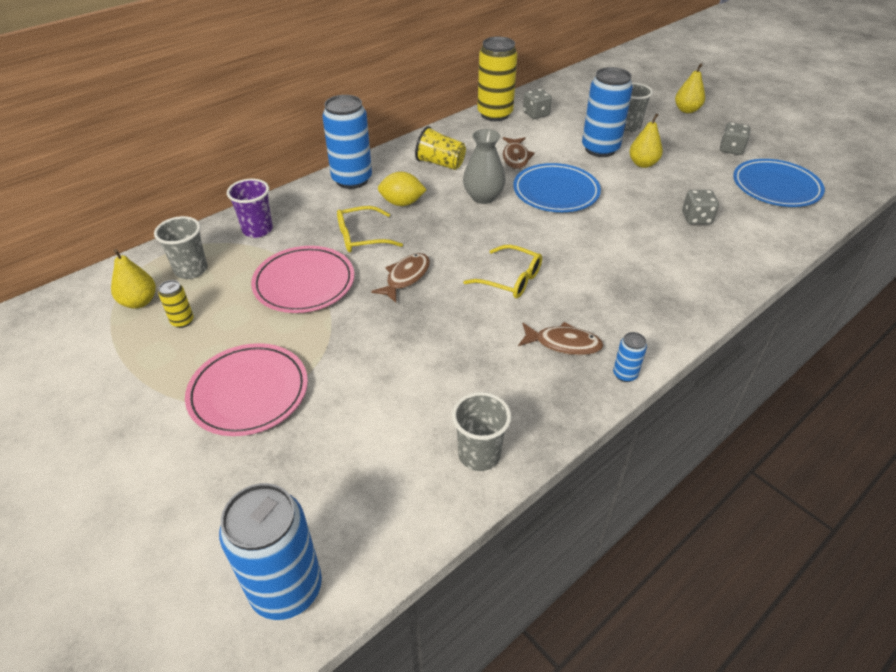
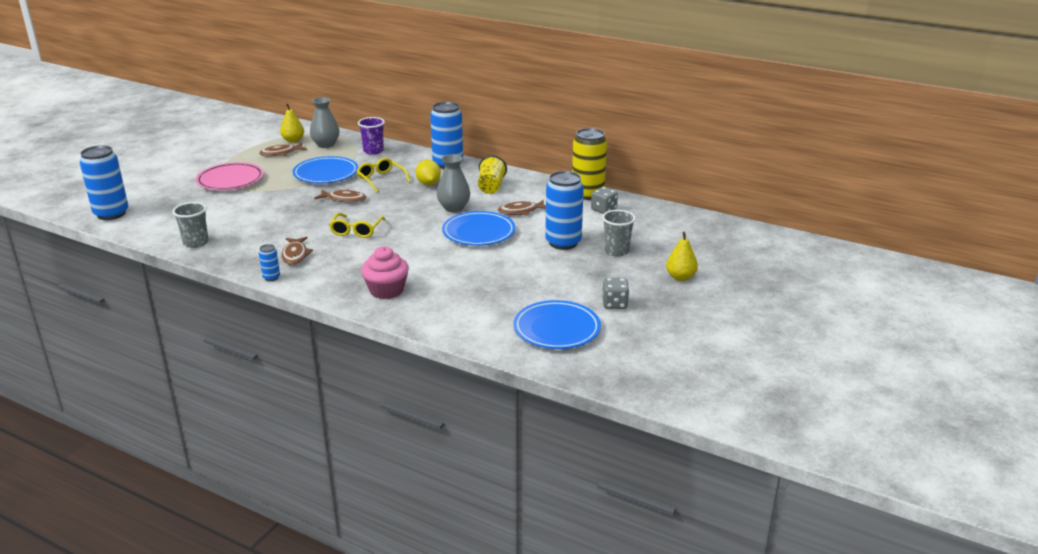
camera: 70 degrees right, 15 degrees down
grey cup [154,216,208,279] -> grey vase [310,97,339,148]
yellow can [158,280,194,328] -> brown fish [259,143,307,156]
pink plate [251,246,354,313] -> blue plate [292,156,358,183]
yellow pear [629,113,663,168] -> none
grey dice [682,190,719,224] -> none
none -> pink cupcake [361,246,409,299]

